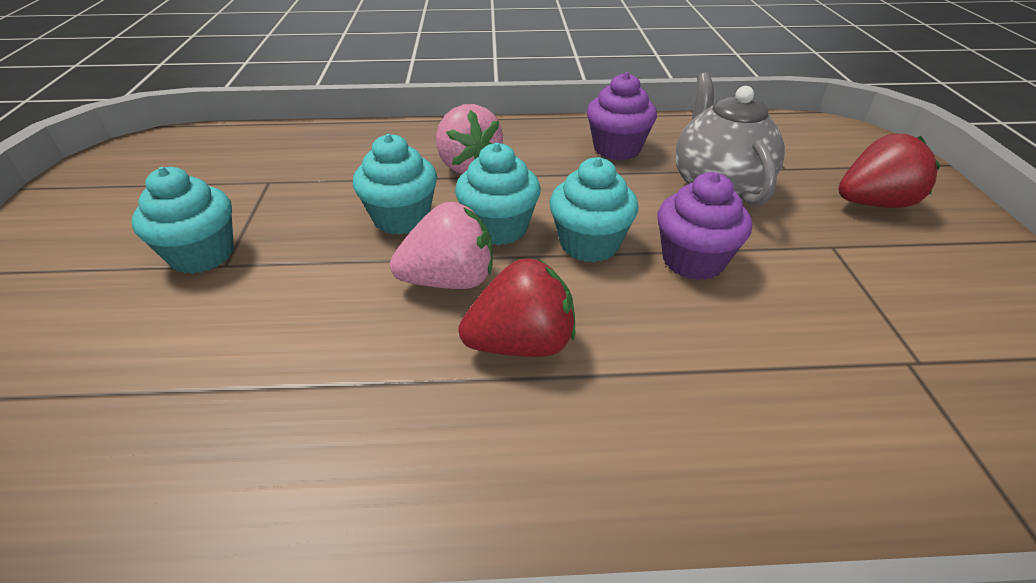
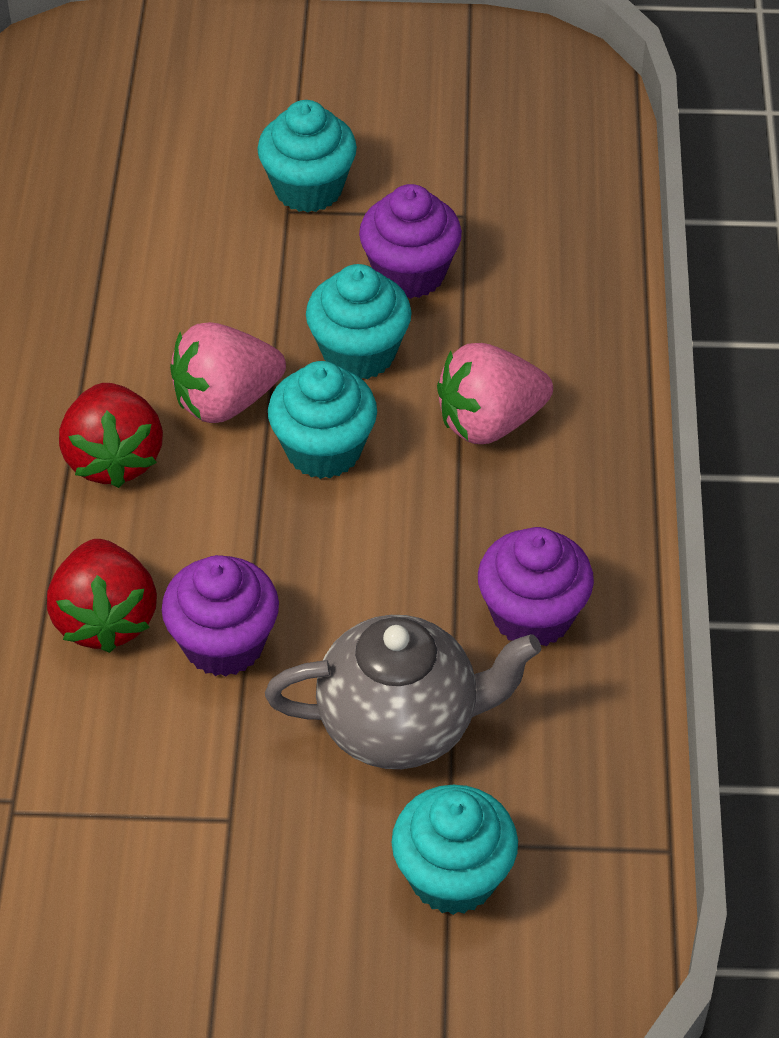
camera: 95 degrees right, 10 degrees up
pink strawberry [390,202,493,289] -> pink strawberry turned 75 degrees clockwise [170,322,286,423]
turquoise cupcake [549,157,639,262] -> turquoise cupcake moved to [391,785,518,915]
red strawberry [838,134,941,208] -> red strawberry moved to [47,539,157,653]
none -> purple cupcake [359,184,462,299]

